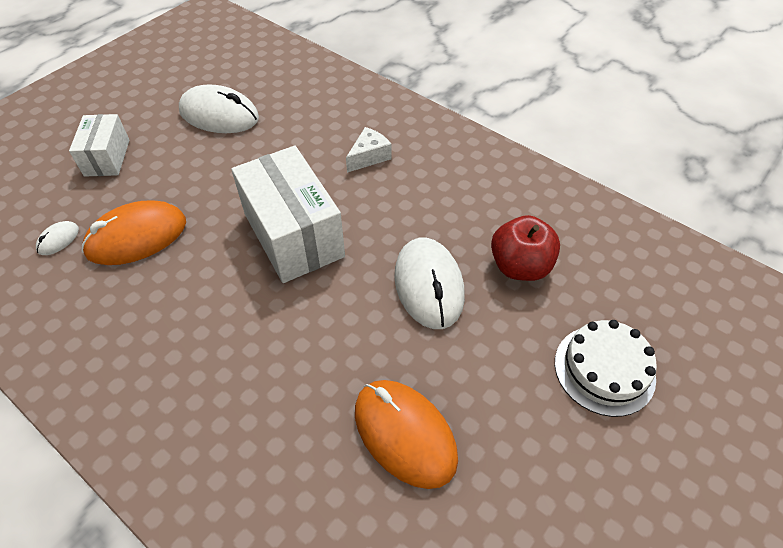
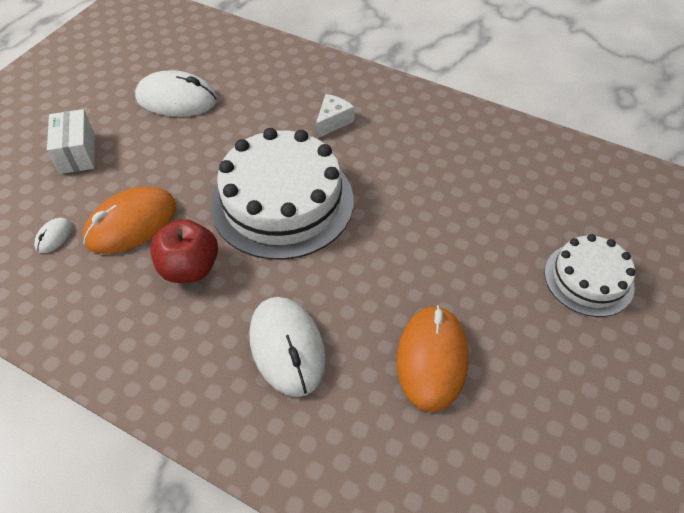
camera: 10 degrees left, 0 degrees up
white box [231,146,345,283] -> white cake [211,128,354,260]
orange mouse [355,380,458,489] -> orange mouse turned 60 degrees clockwise [397,305,469,412]
white mouse [394,238,465,329] -> white mouse moved to [249,297,326,397]
red apple [491,215,560,281] -> red apple moved to [150,219,218,283]

